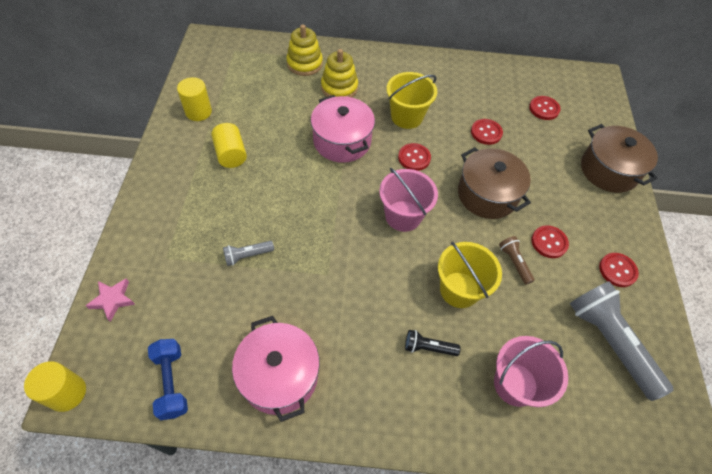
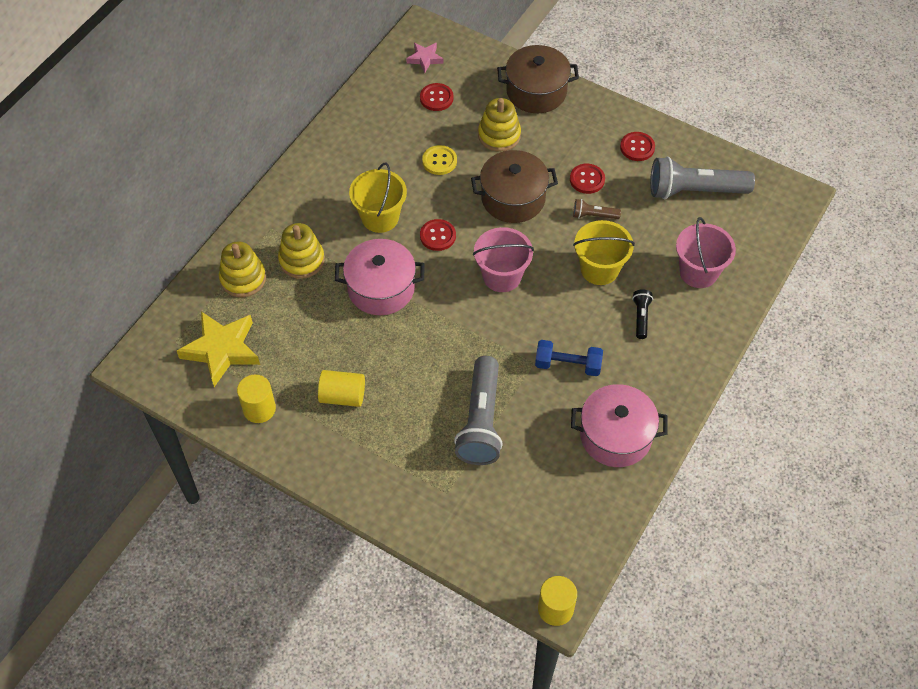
camera: 60 degrees left, 0 degrees up
pink star [86,278,135,322] -> pink star moved to [406,43,444,73]
blue dumbbell [148,339,188,420] -> blue dumbbell moved to [535,340,603,376]
grey flashlight [223,241,274,266] -> grey flashlight [454,356,503,465], size x2.17
black flashlight [405,330,461,356] -> black flashlight turned 150 degrees clockwise [632,289,653,339]
red button [471,119,503,145] -> yellow button [422,145,457,175]
none -> yellow star [177,312,260,387]
none -> yellow stacking toy [478,98,521,152]

